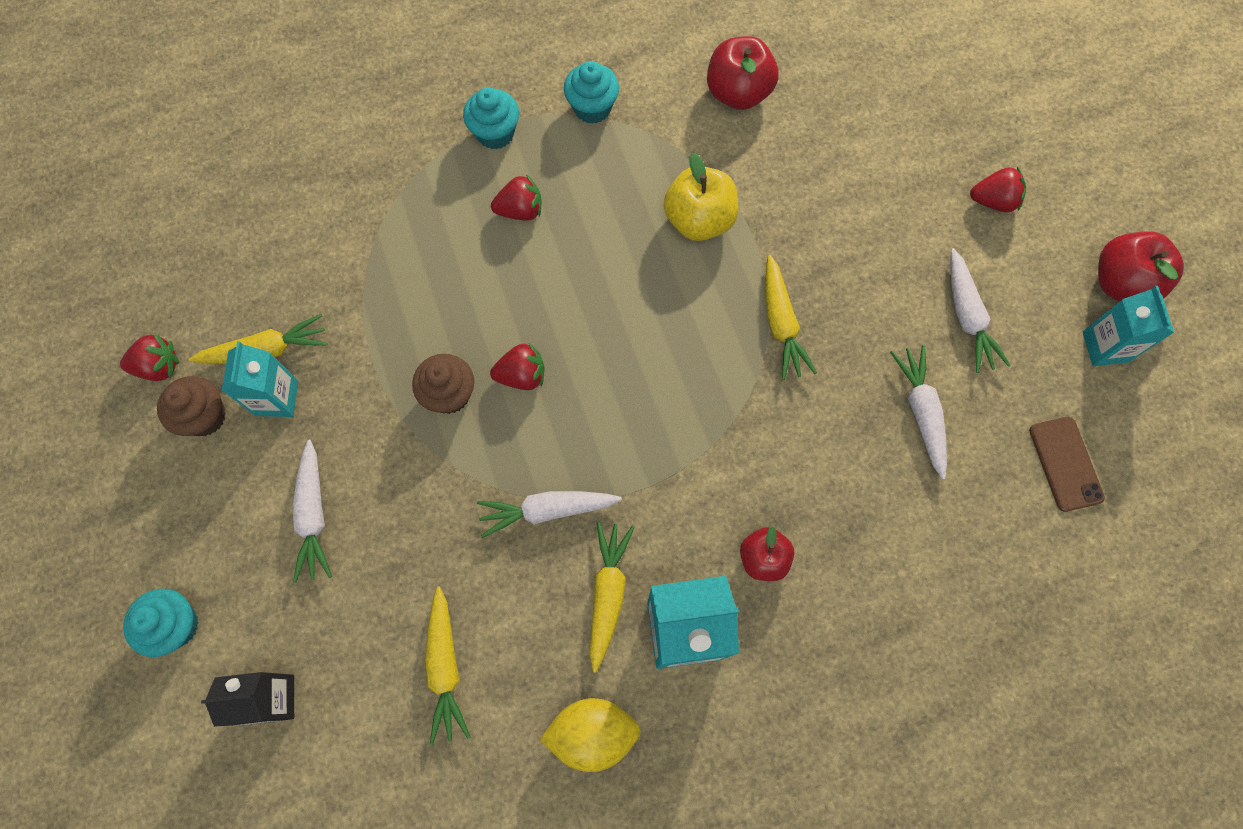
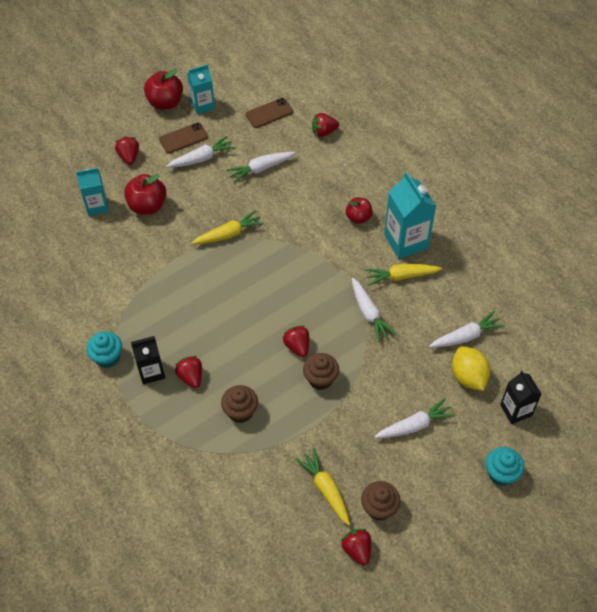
camera: 105 degrees left, 15 degrees down
turquoise carton [222,341,298,417] -> turquoise carton moved to [76,168,109,216]
yellow carrot [425,586,470,745] -> white carrot [429,311,505,347]
turquoise cupcake [463,88,519,149] -> none
yellow lemon [539,698,641,772] -> yellow lemon moved to [452,346,490,391]
yellow apple [664,153,739,241] -> none
red apple [707,36,779,110] -> red apple moved to [124,174,166,214]
none -> black carton [131,336,165,385]
none -> brown phone [159,123,208,153]
none -> brown cupcake [221,385,258,423]
none -> red strawberry [312,113,339,137]

